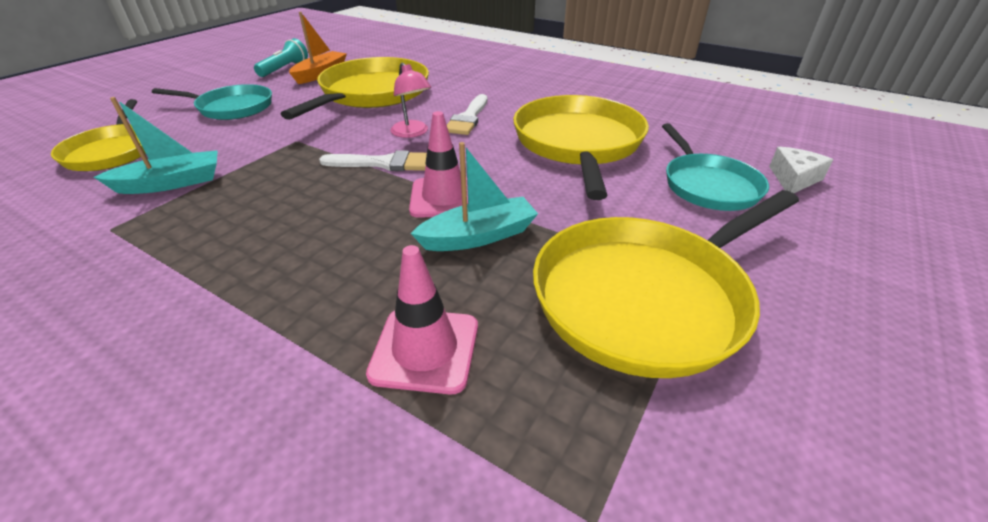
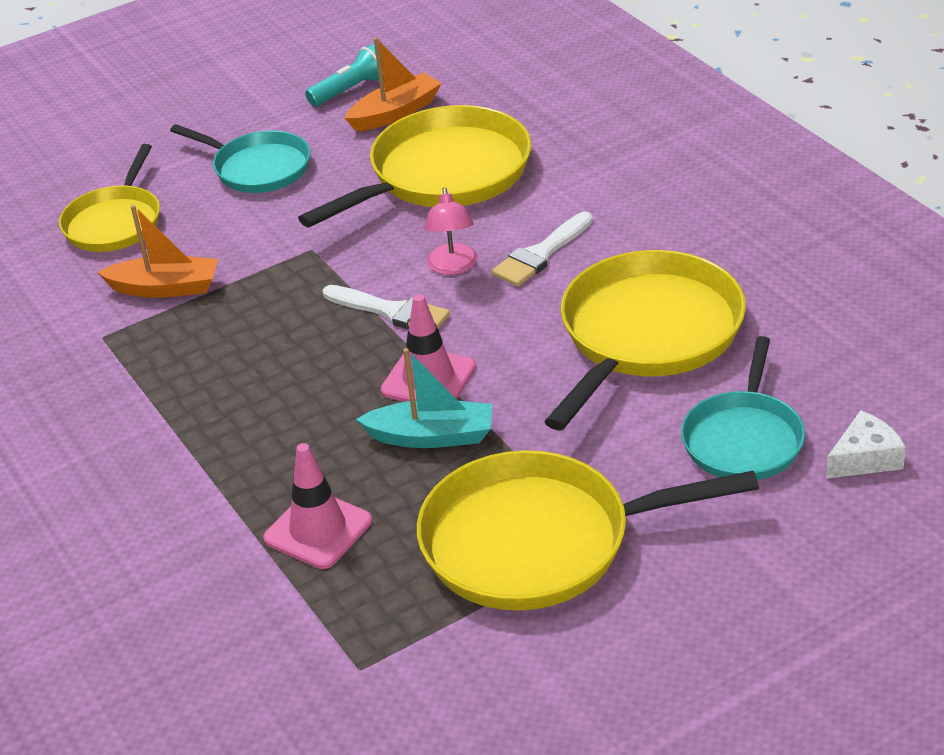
camera: 30 degrees right, 0 degrees up
turquoise boat [94,97,218,194] -> orange boat [97,205,218,298]

